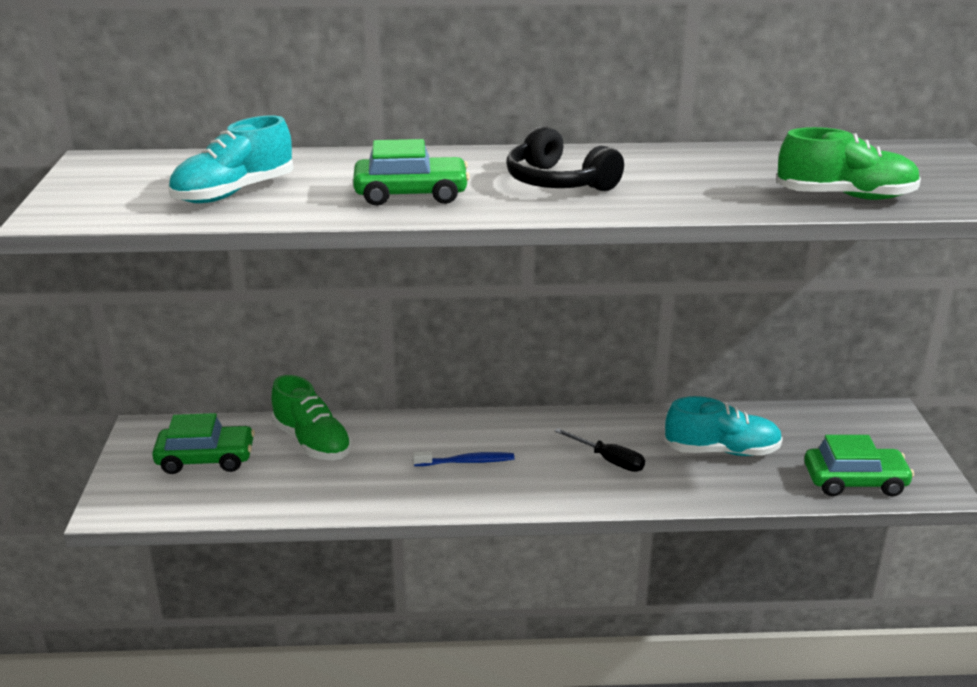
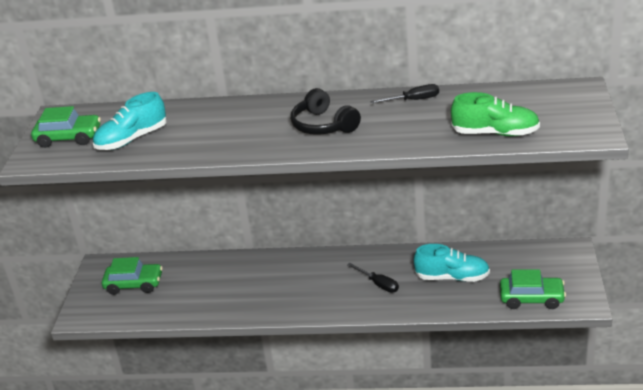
camera: 10 degrees right, 5 degrees up
green shoe [271,375,352,460] -> none
green car [353,139,470,206] -> green car moved to [31,106,101,148]
blue toothbrush [413,451,514,466] -> none
none -> black screwdriver [370,84,439,104]

